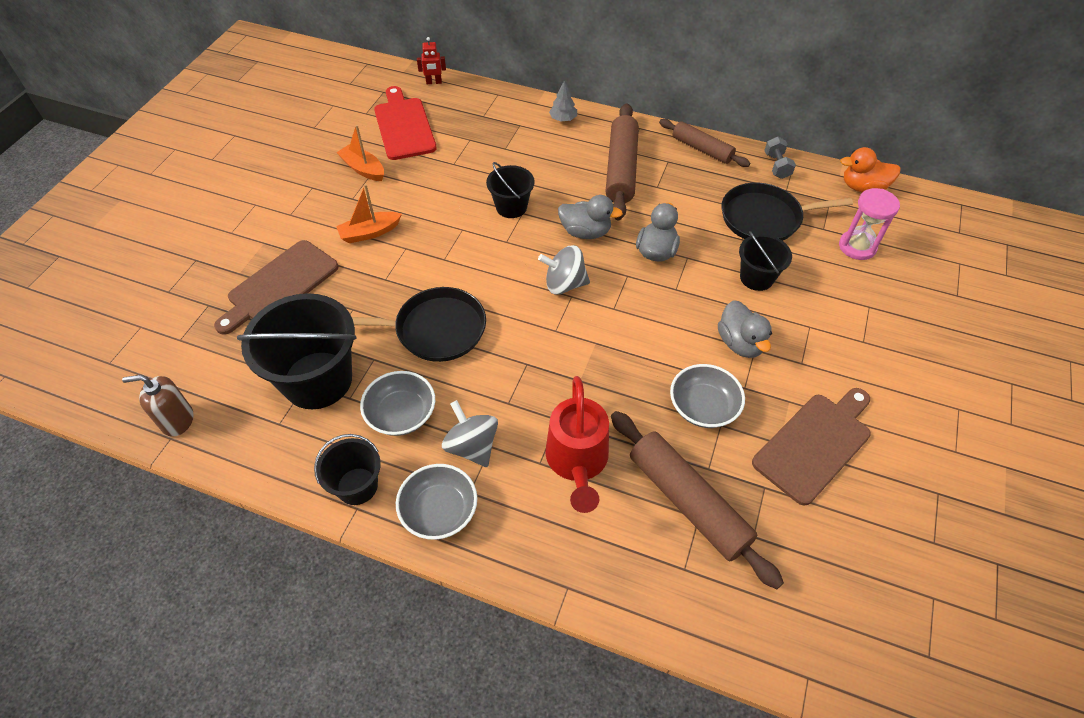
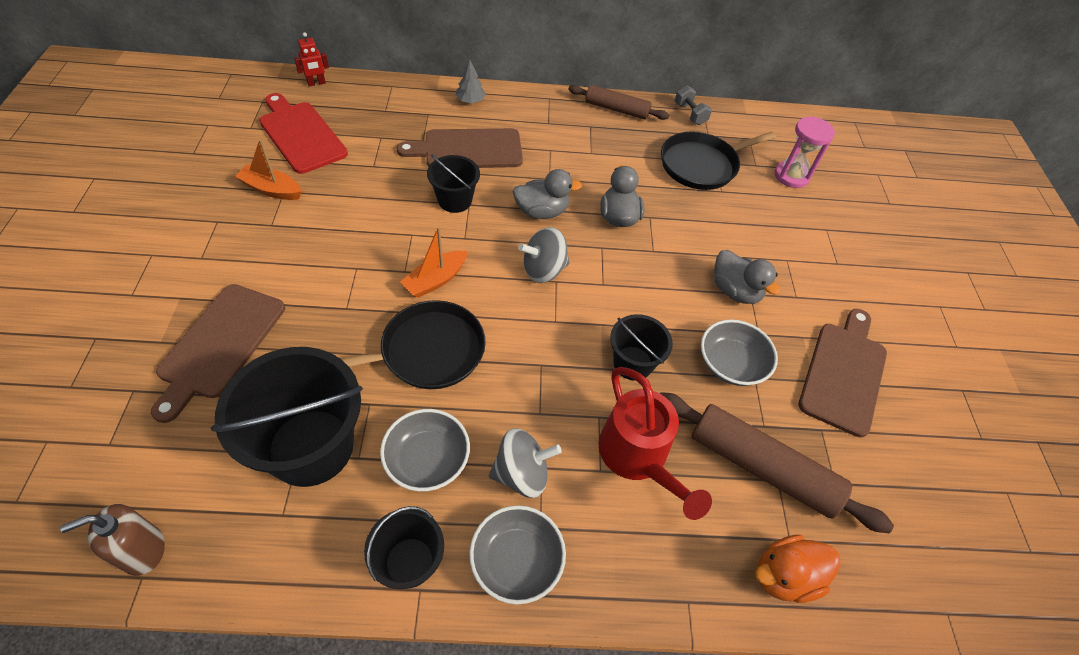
camera: 25 degrees left, 0 degrees up
orange boat [336,184,402,243] -> orange boat moved to [400,226,467,298]
grey spinning top [442,400,498,467] -> grey spinning top turned 135 degrees clockwise [489,428,562,498]
brown rolling pin [606,103,639,220] -> none
black bucket [739,231,792,291] -> black bucket moved to [610,314,673,381]
orange duck [840,147,901,193] -> orange duck moved to [755,535,841,603]
none -> brown cutting board [397,128,523,168]

